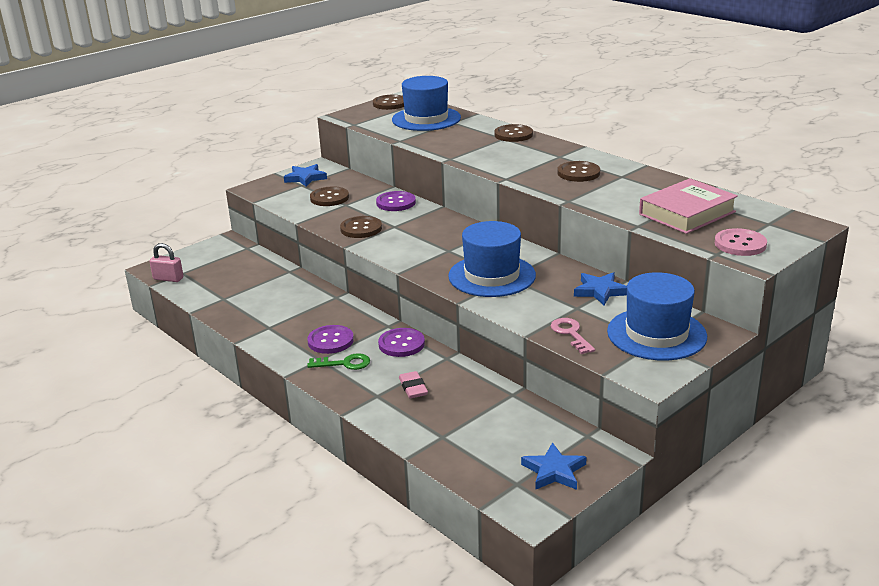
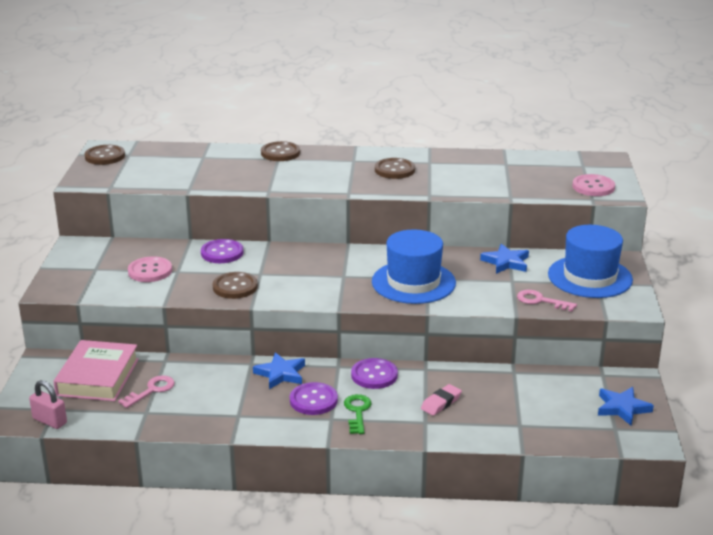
camera: 45 degrees left, 0 degrees up
pink padlock [149,243,184,282] -> pink padlock turned 60 degrees clockwise [29,380,67,429]
blue star [284,164,327,187] -> blue star moved to [253,352,305,389]
green key [307,353,370,370] -> green key turned 45 degrees counterclockwise [344,394,372,434]
brown button [310,187,349,206] -> pink button [128,256,172,282]
blue hat [392,76,461,131] -> none
pink eraser [399,371,428,398] -> pink eraser turned 75 degrees counterclockwise [421,384,462,416]
pink book [639,178,738,234] -> pink book moved to [54,340,139,401]
none -> pink key [118,375,175,408]

